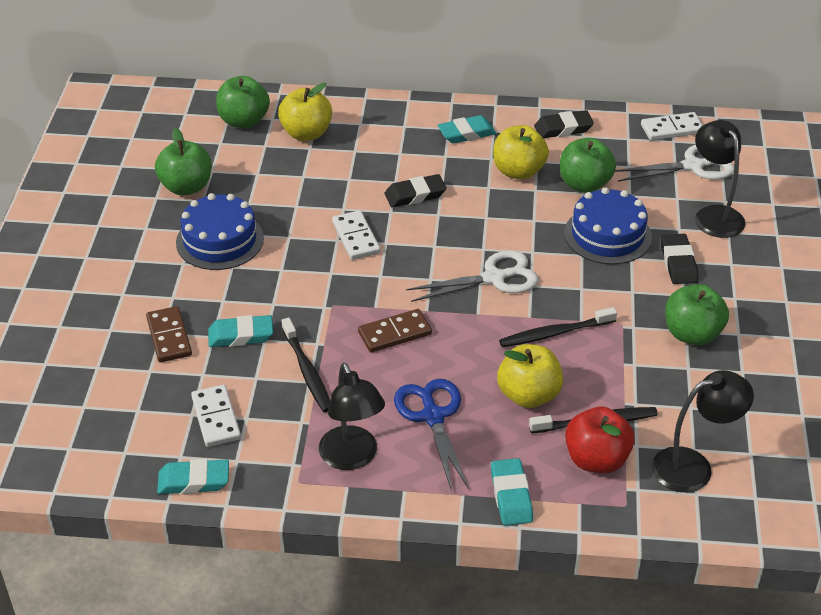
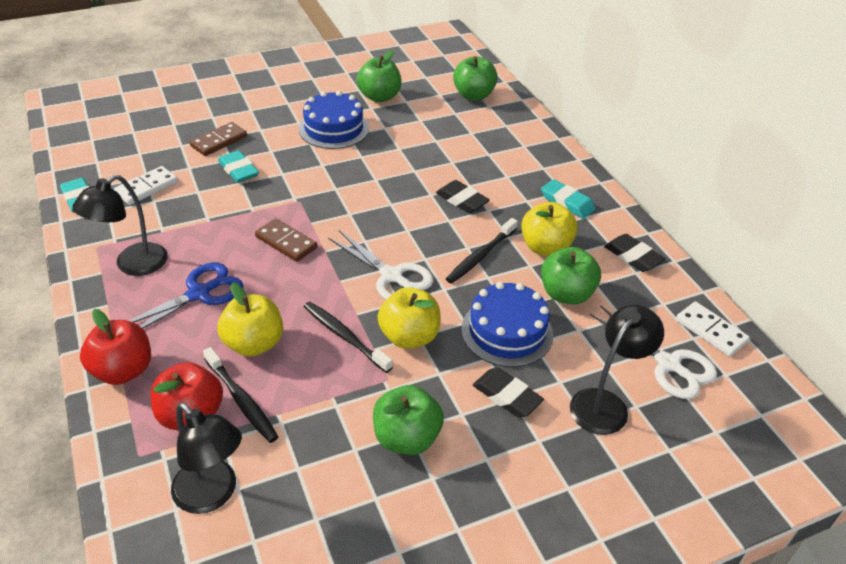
camera: 60 degrees right, 0 degrees up
yellow apple [278,83,332,141] -> yellow apple moved to [378,287,441,349]
black toothbrush [281,318,330,412] -> black toothbrush moved to [446,218,518,284]
white domino [332,210,381,260] -> none
turquoise eraser [491,458,533,526] -> red apple [80,309,151,385]
black eraser [661,234,698,284] -> black eraser turned 75 degrees clockwise [473,367,544,418]

